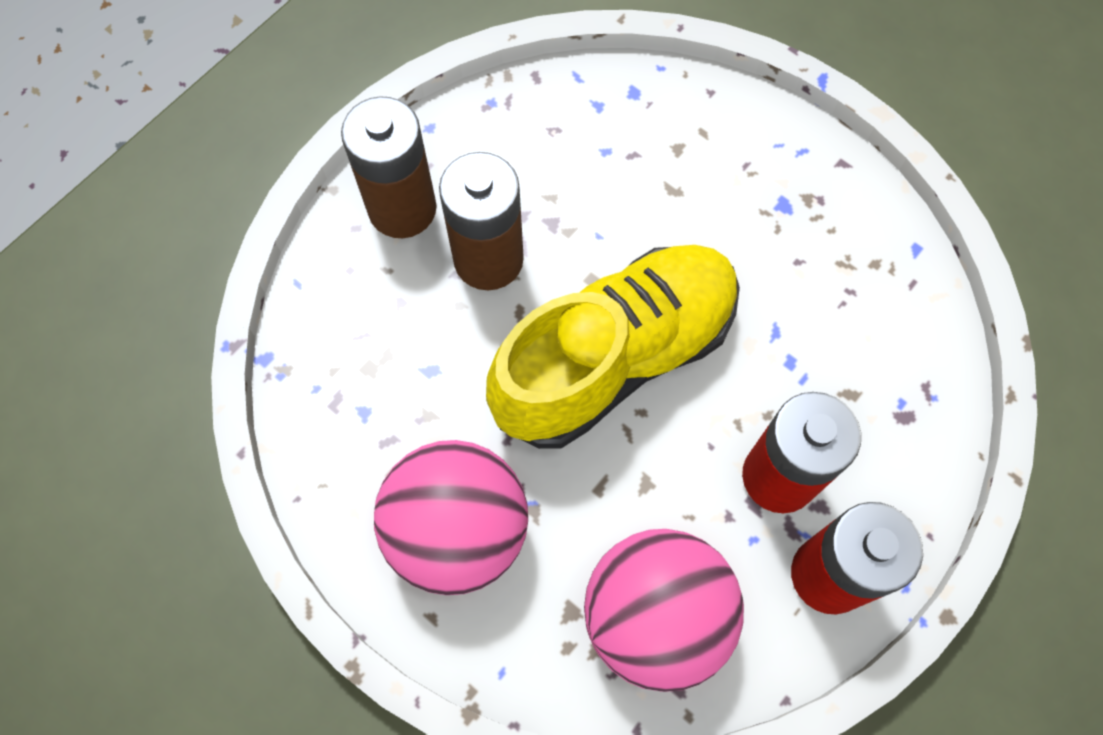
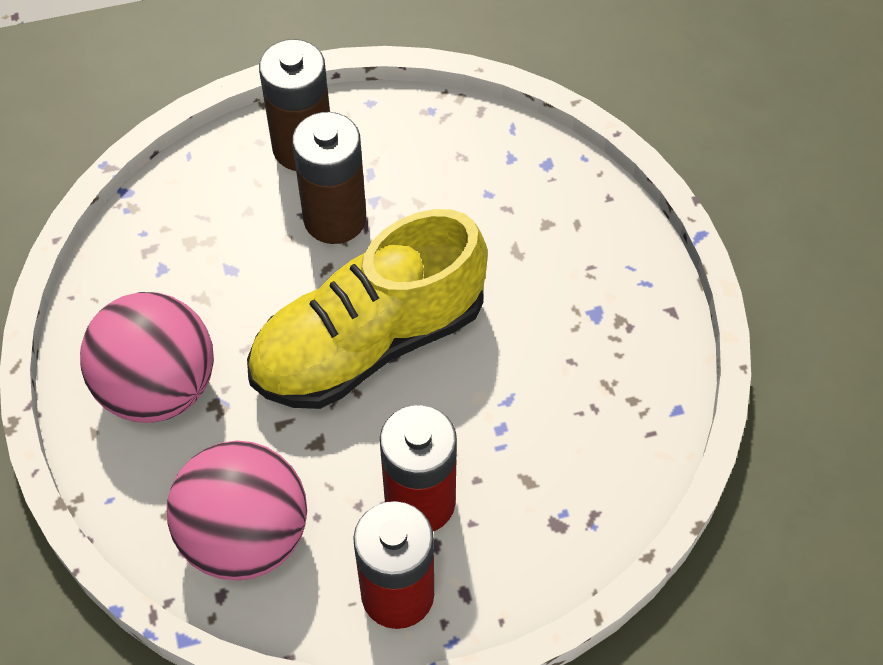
camera: 35 degrees right, 10 degrees down
yellow shoe [486,245,740,449] -> yellow shoe turned 150 degrees clockwise [247,209,488,409]

